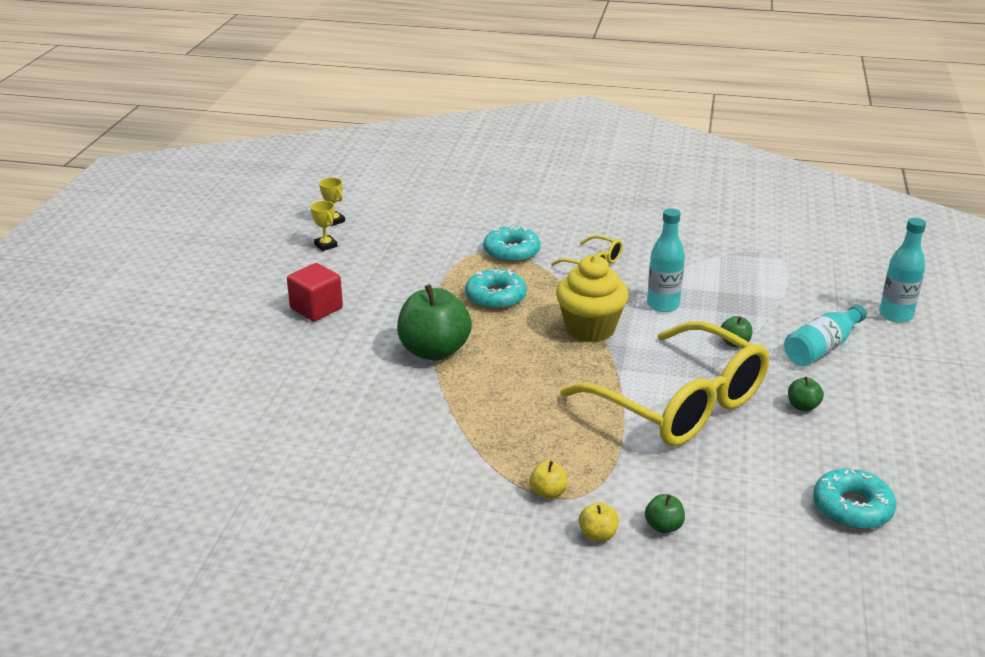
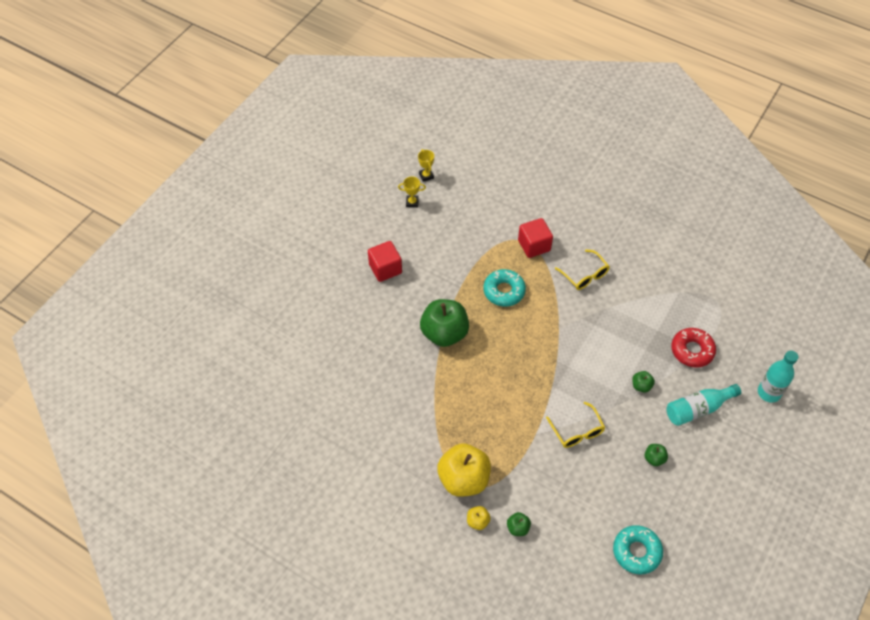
camera: 20 degrees right, 25 degrees up
yellow trophy [311,201,338,251] -> yellow trophy turned 75 degrees counterclockwise [398,176,426,208]
turquoise donut [483,226,541,263] -> red cube [518,218,553,258]
yellow apple [529,461,568,499] -> yellow apple [437,443,491,497], size x2.28
yellow cupcake [556,255,629,342] -> none
yellow glasses [561,321,769,446] -> yellow glasses [546,402,605,448], size x0.43
turquoise bottle [647,208,685,312] -> none
none -> red donut [671,328,716,368]

